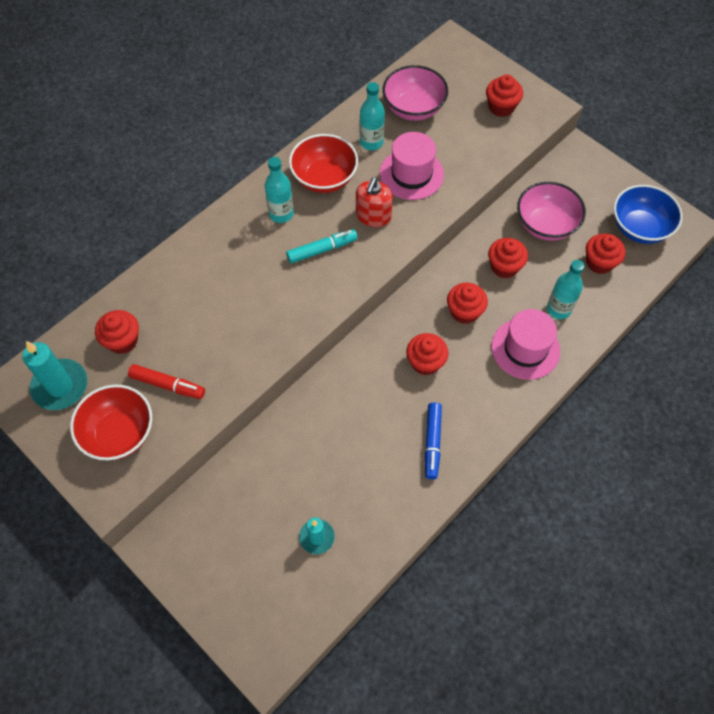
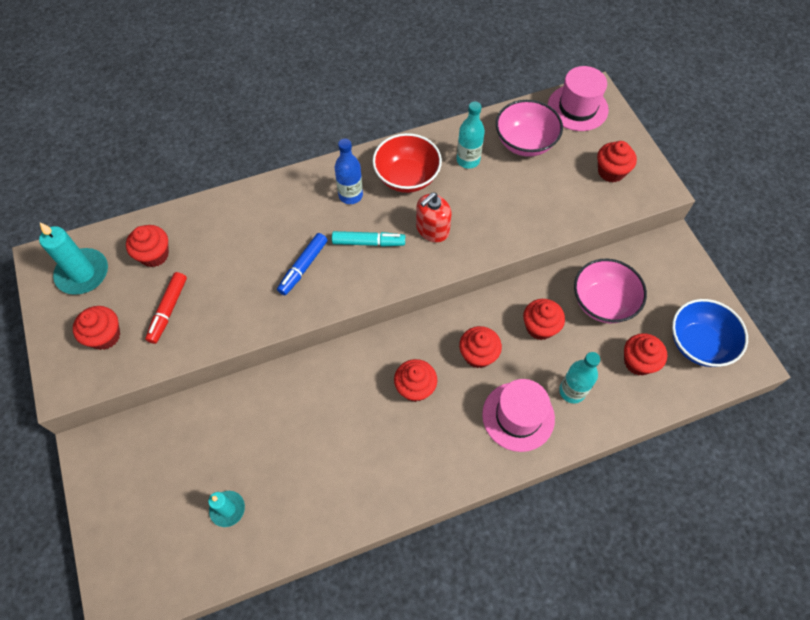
camera: 25 degrees right, 0 degrees up
red bowl [70,384,152,460] -> red cupcake [73,306,120,350]
red marker [128,364,205,399] -> red marker turned 60 degrees clockwise [145,272,187,344]
turquoise bottle [265,157,294,223] -> blue bottle [335,139,363,204]
pink hat [380,132,444,200] -> pink hat moved to [548,66,609,131]
blue marker [425,402,442,479] -> blue marker moved to [277,233,327,295]

